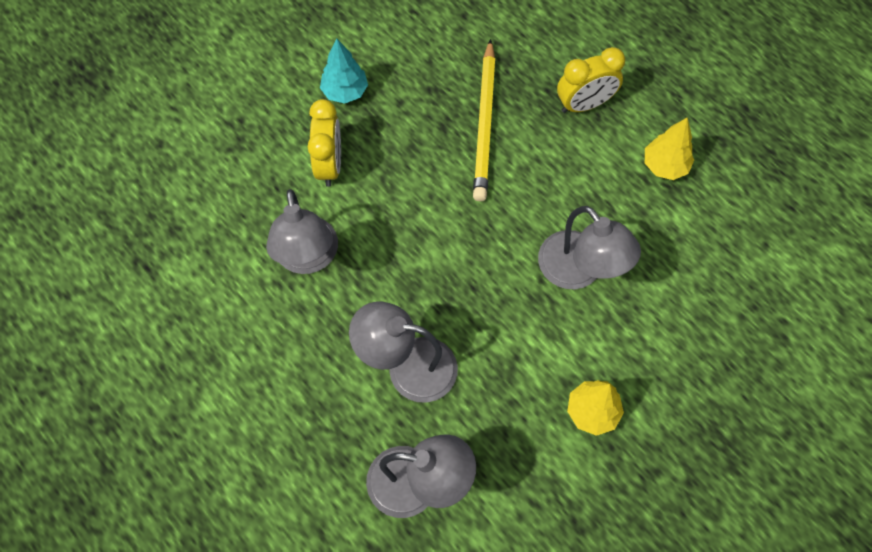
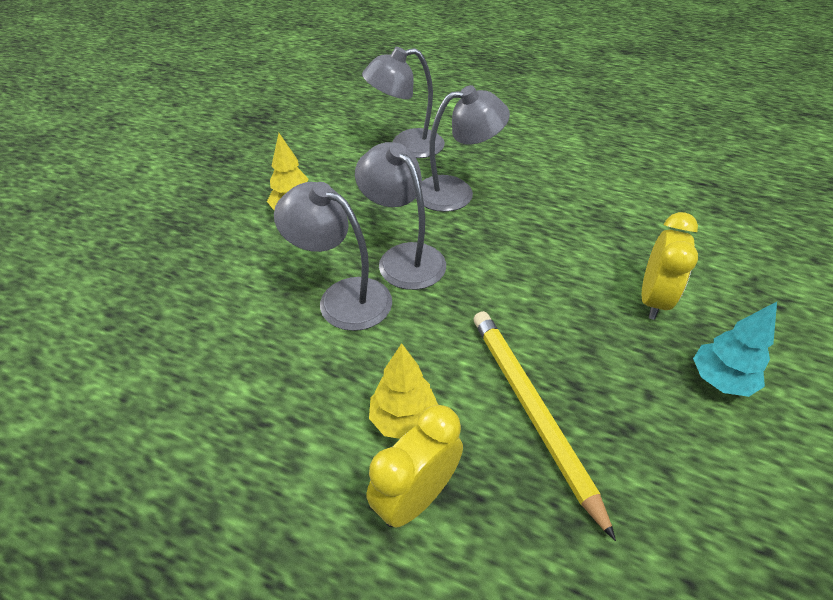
camera: 155 degrees right, 20 degrees down
grey lamp [266,189,338,274] -> grey lamp moved to [355,142,446,290]
yellow clock [308,99,341,187] -> yellow clock turned 135 degrees counterclockwise [642,212,698,320]
yellow tree [645,117,694,180] -> yellow tree moved to [369,343,438,439]

